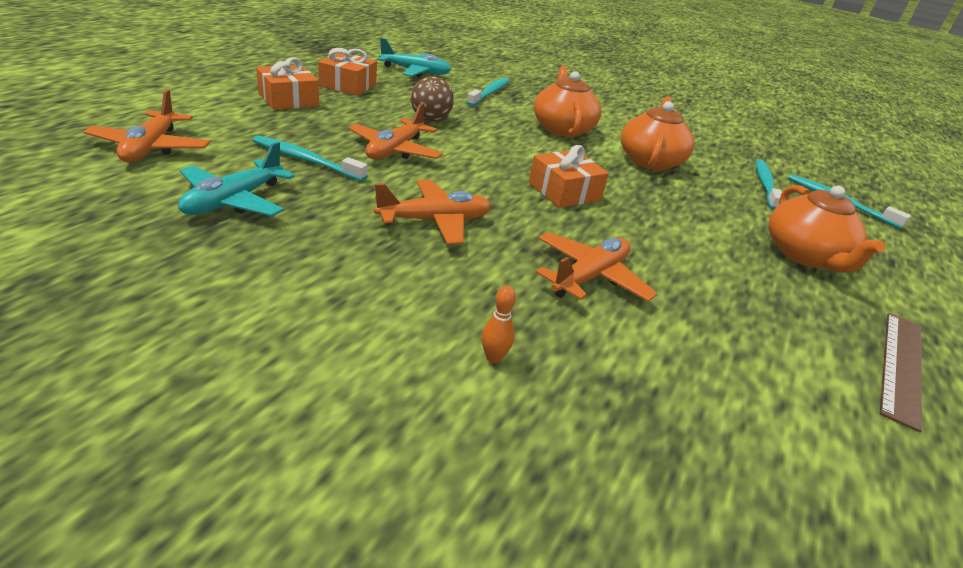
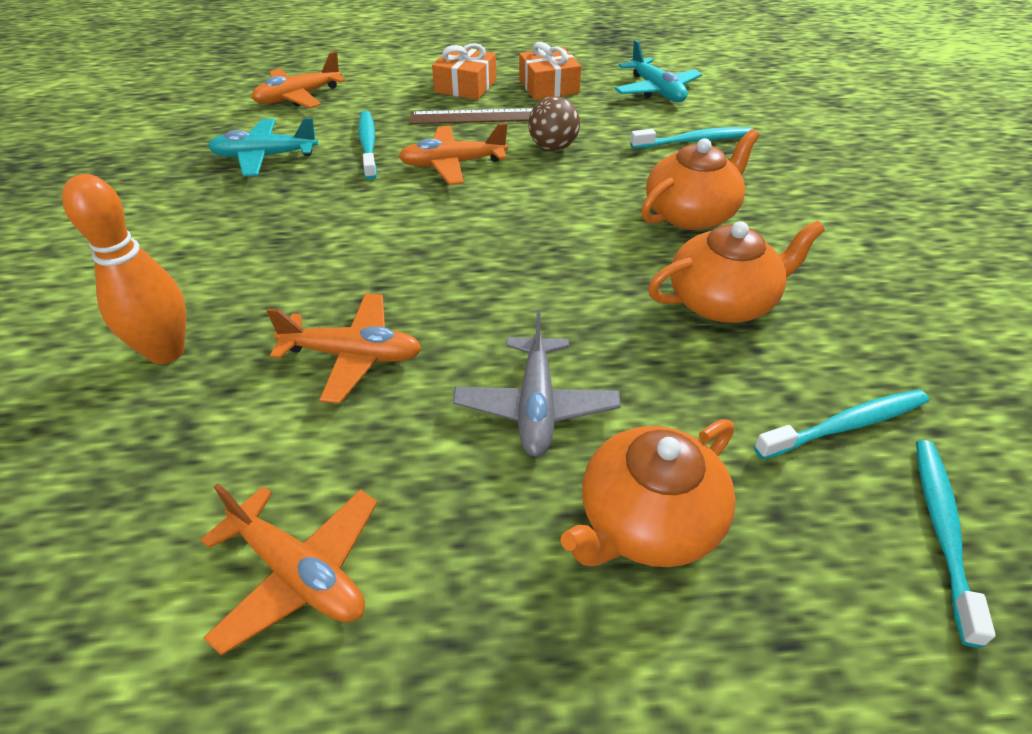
camera: 60 degrees right, 10 degrees up
orange plane [374,180,491,245] -> orange plane moved to [201,483,378,656]
orange bowling pin [482,286,516,363] -> orange bowling pin [62,174,186,364], size x2.40
orange gift [529,145,609,208] -> none
brown ruler [880,313,922,432] -> brown ruler moved to [410,108,533,124]
none -> grey plane [453,310,621,457]

